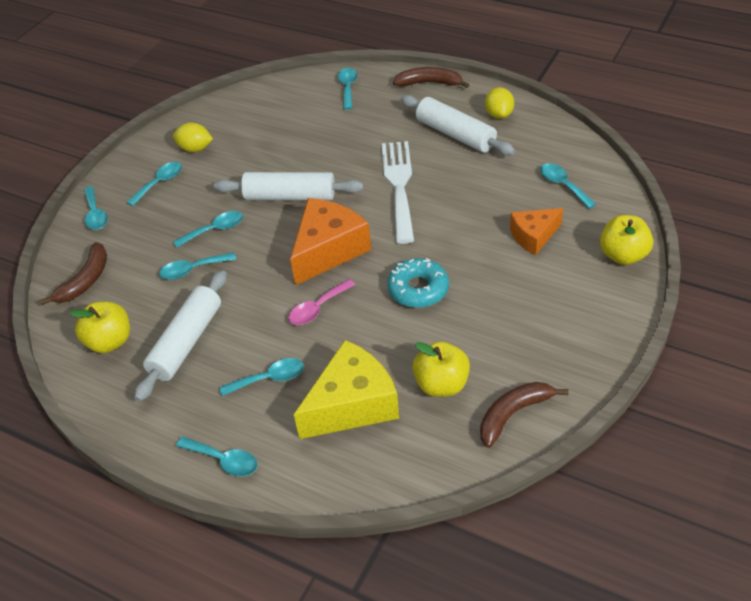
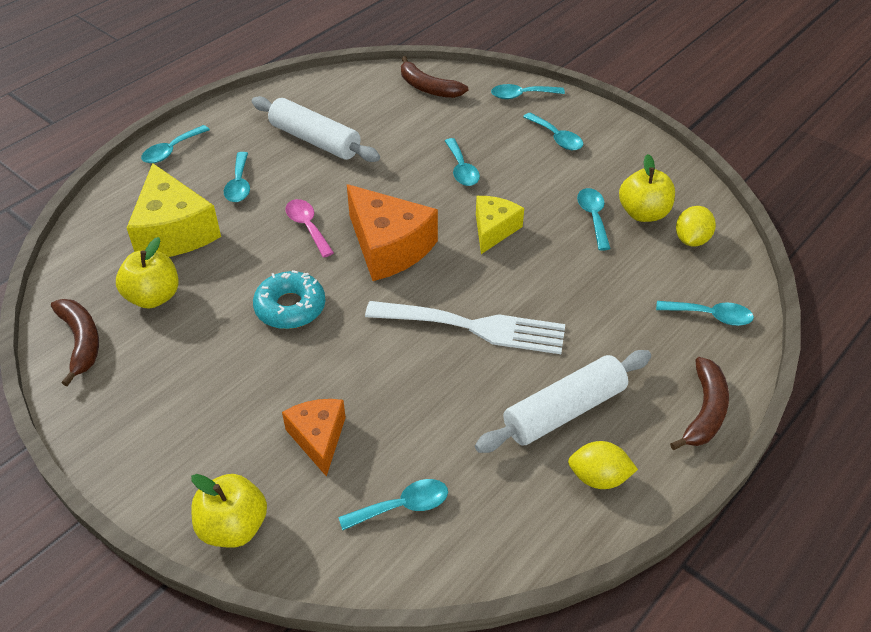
camera: 100 degrees right, 0 degrees up
yellow apple [69,302,130,353] -> yellow apple moved to [619,154,675,222]
turquoise spoon [159,252,236,280] -> turquoise spoon moved to [577,188,611,251]
yellow lemon [173,123,213,152] -> yellow lemon moved to [676,206,716,247]
white rolling pin [214,172,363,200] -> yellow cheese [476,196,524,254]

